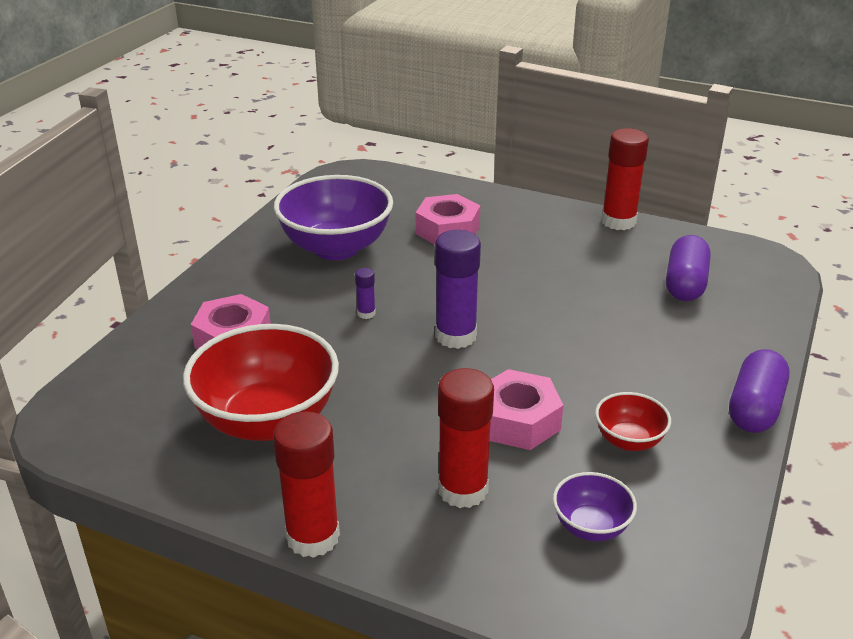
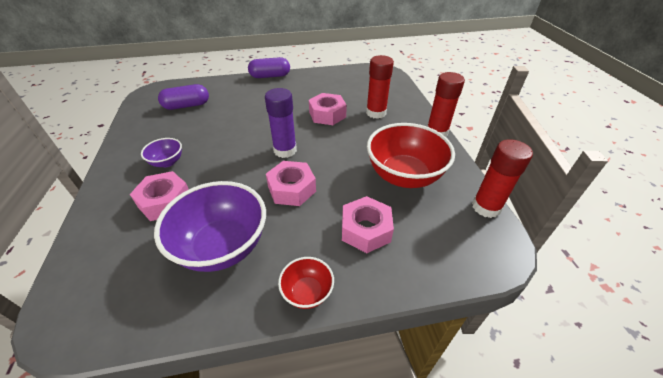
camera: 125 degrees left, 10 degrees up
purple glue stick [355,268,376,319] -> pink nut [266,161,316,206]
purple bowl [553,472,637,541] -> purple bowl moved to [141,138,182,167]
red bowl [595,392,671,451] -> red bowl moved to [278,257,334,309]
red glue stick [601,128,649,230] -> red glue stick moved to [472,139,533,218]

